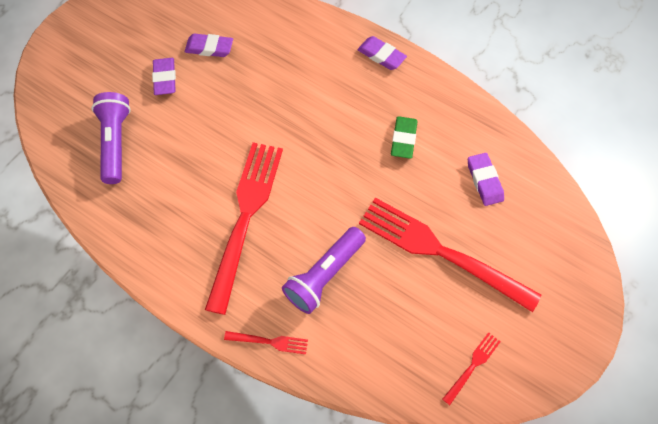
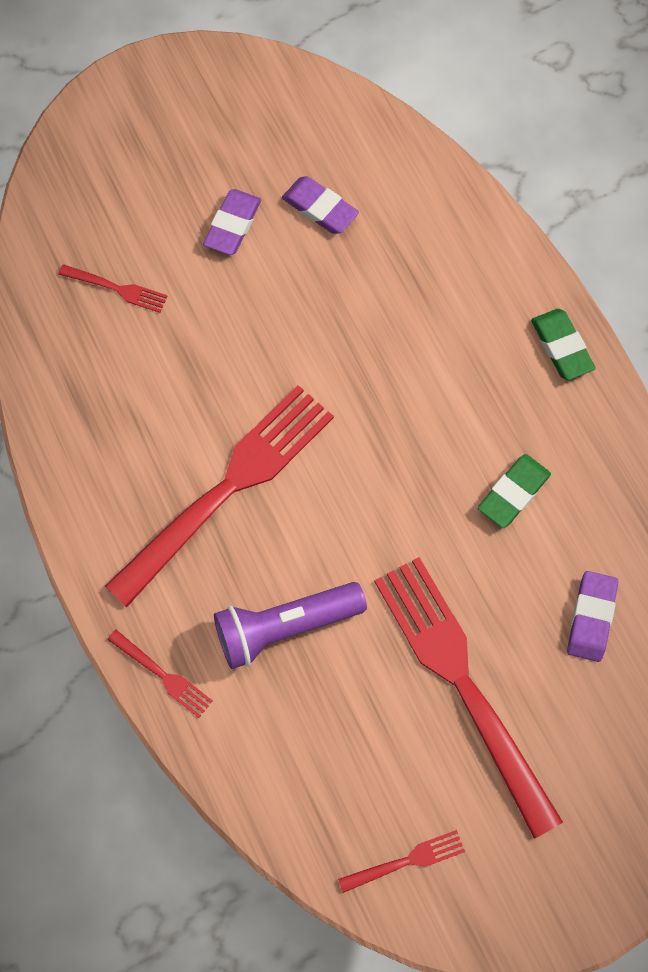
camera: 30 degrees right, 5 degrees up
purple flashlight [92,92,131,184] -> red fork [58,264,168,313]
purple eraser [357,36,407,70] -> green eraser [531,309,596,380]

